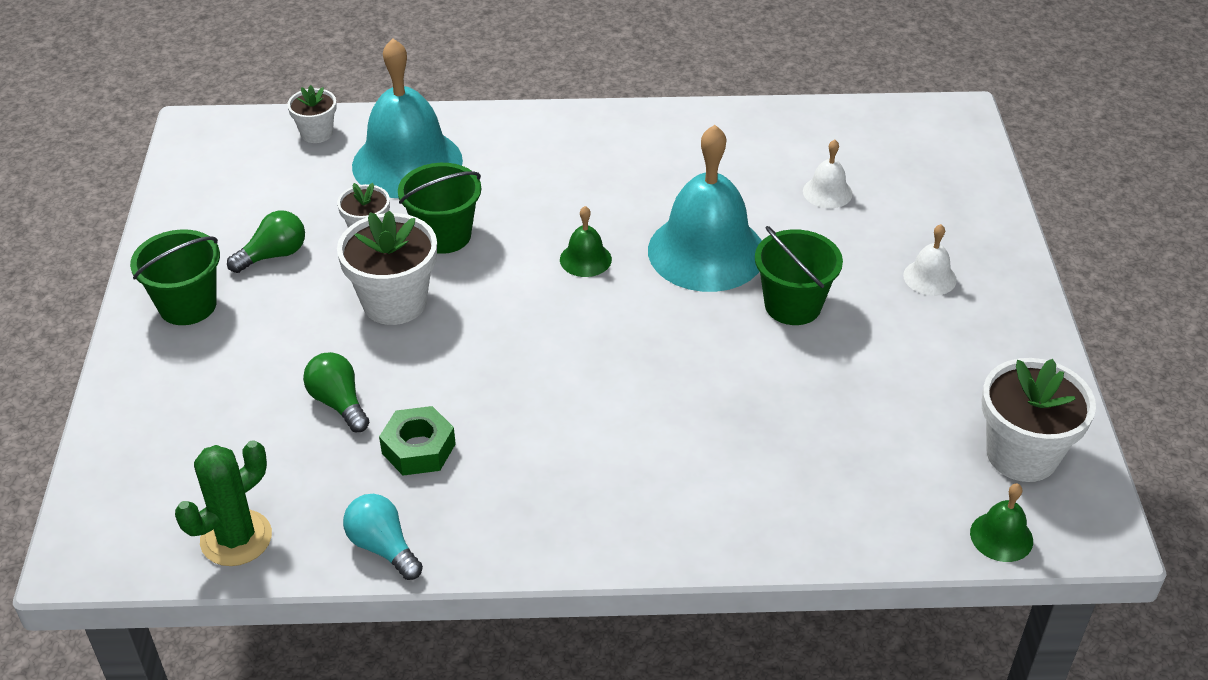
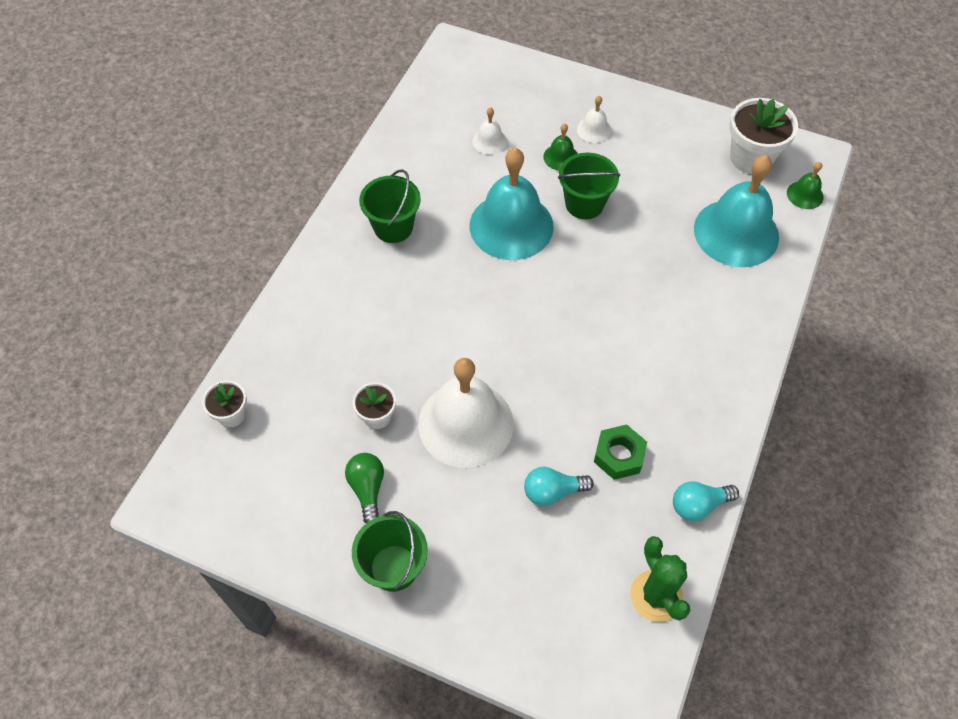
camera: 65 degrees left, 15 degrees up
green light bulb [303,352,369,432] -> turquoise light bulb [524,467,594,506]
white flower pot [337,210,437,325] -> white bell [418,358,514,468]
turquoise bell [352,38,463,198] -> turquoise bell moved to [694,155,779,267]
green bucket [398,163,481,254] -> green bucket moved to [359,169,421,243]
green bell [560,206,612,277] -> green bell moved to [543,124,578,171]

